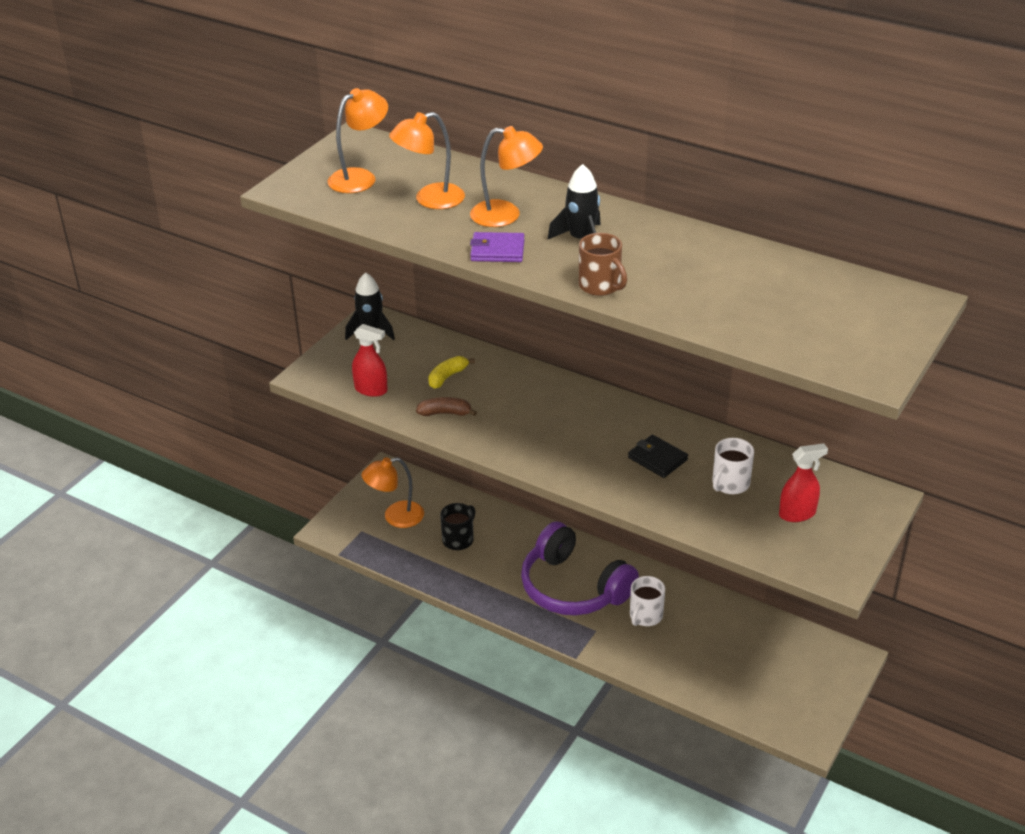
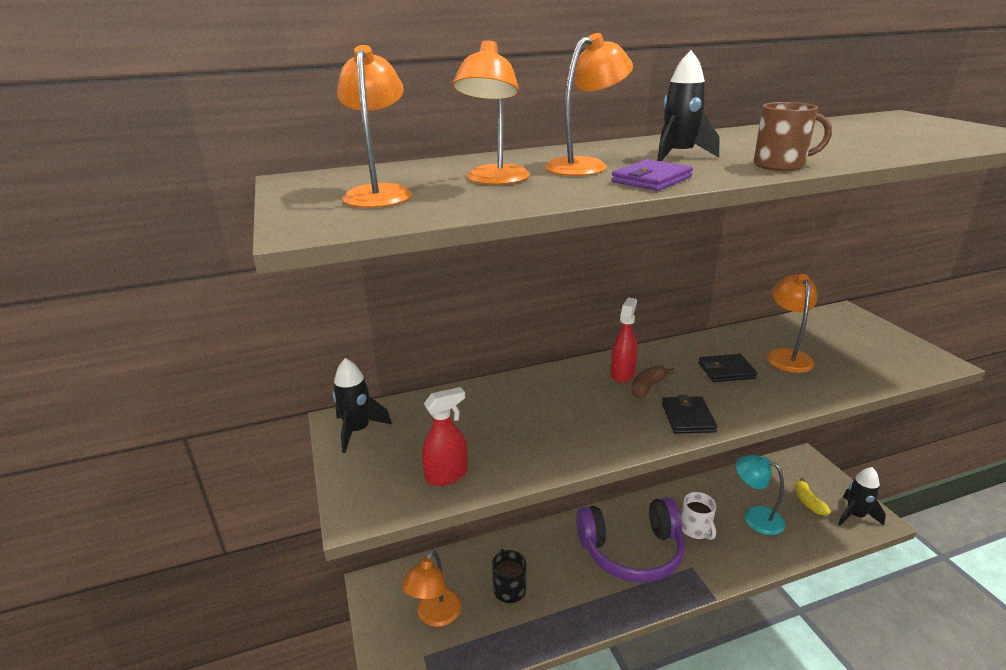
camera: 50 degrees left, 10 degrees down
brown banana [416,397,477,416] -> brown banana moved to [631,365,675,399]
yellow banana [428,356,475,389] -> yellow banana moved to [795,478,831,516]
white mug [712,438,754,494] -> orange lamp [767,274,817,373]
red spray bottle [779,443,828,522] -> red spray bottle moved to [611,297,637,383]
none -> black wallet [662,394,717,434]
none -> turquoise lamp [736,455,785,535]
none -> black rocket [838,467,886,526]

